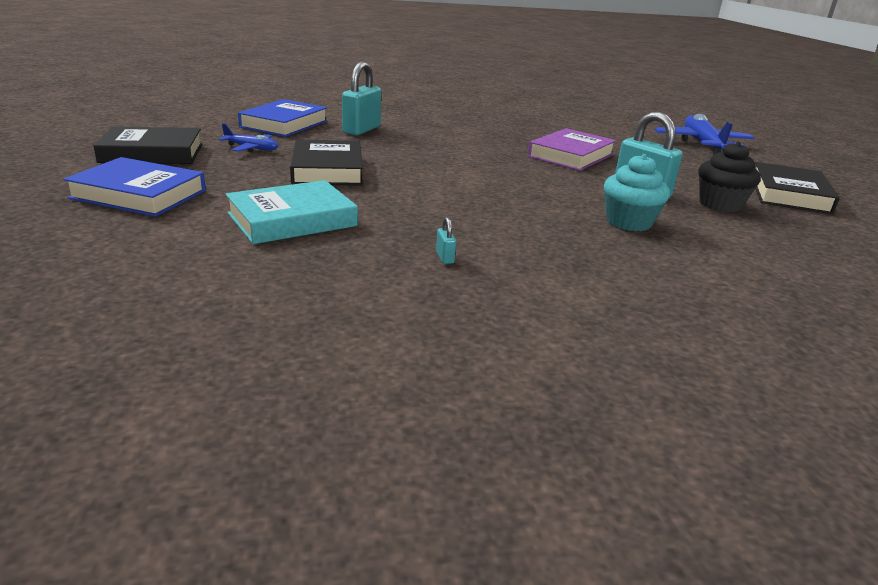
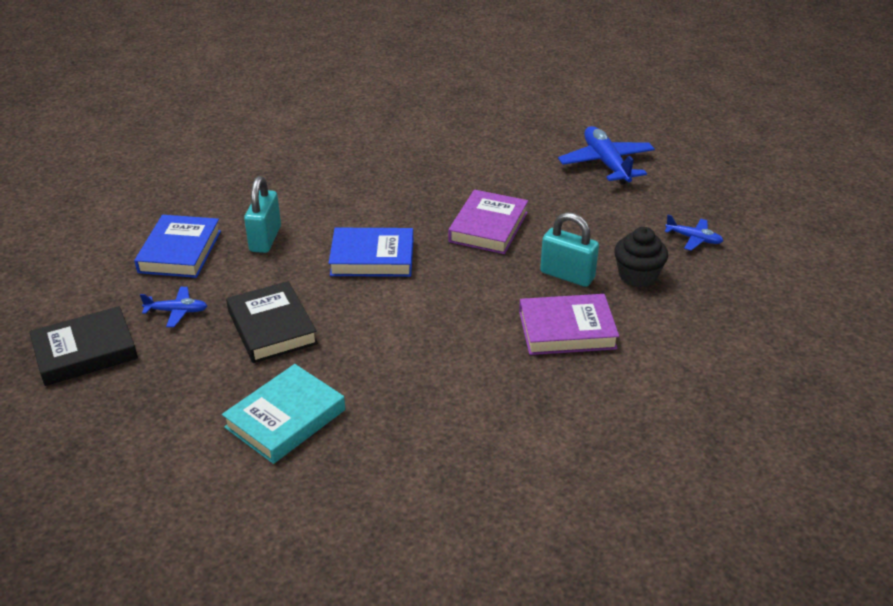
camera: 15 degrees left, 10 degrees up
blue book [63,157,206,217] -> blue book moved to [329,228,413,277]
turquoise padlock [436,217,456,264] -> none
turquoise cupcake [604,154,670,231] -> purple book [519,294,619,355]
black book [755,162,840,214] -> blue plane [665,215,723,251]

